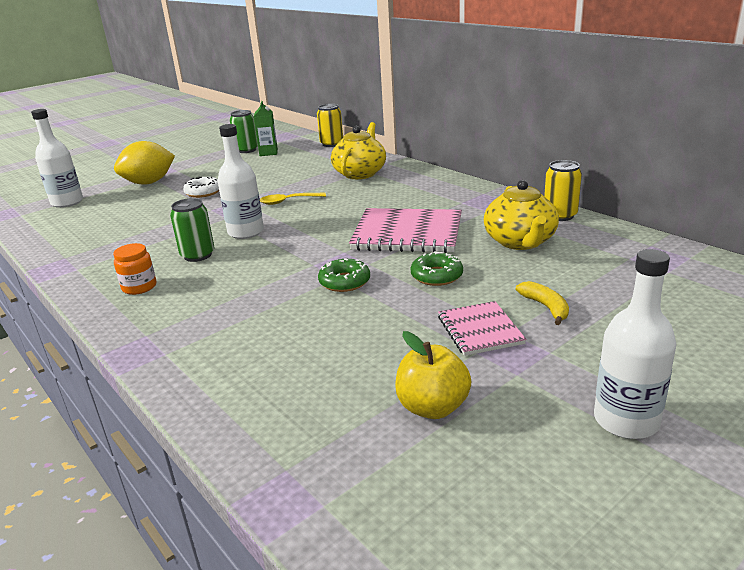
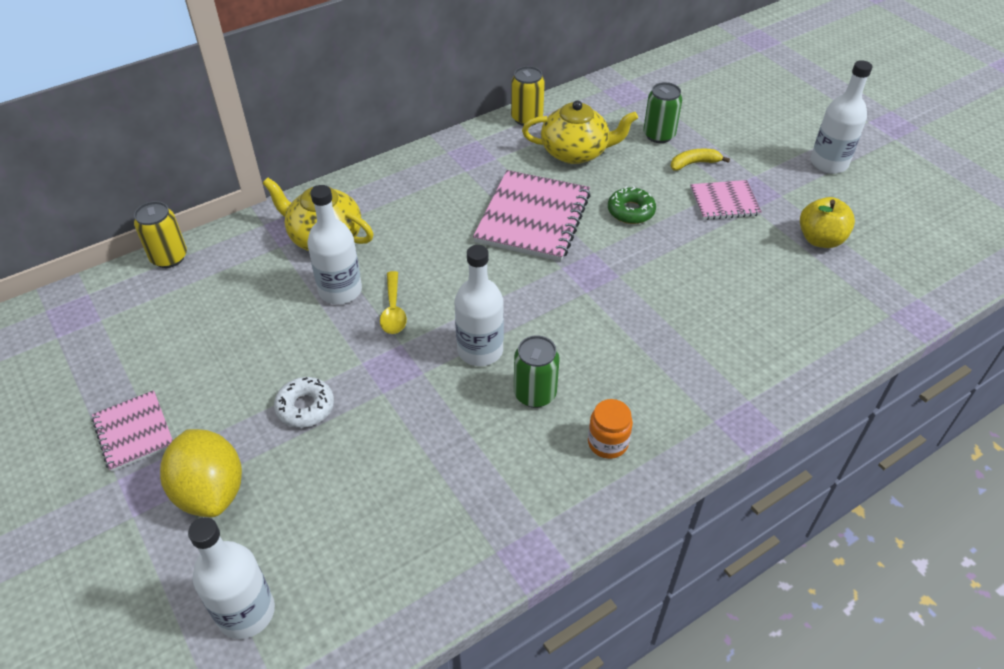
camera: 85 degrees left, 20 degrees up
green can [230,110,258,153] -> green can moved to [643,82,682,143]
green carton [254,101,278,156] -> none
green donut [318,259,370,292] -> none
none -> pink notebook [92,390,173,472]
none -> white bottle [307,185,362,304]

